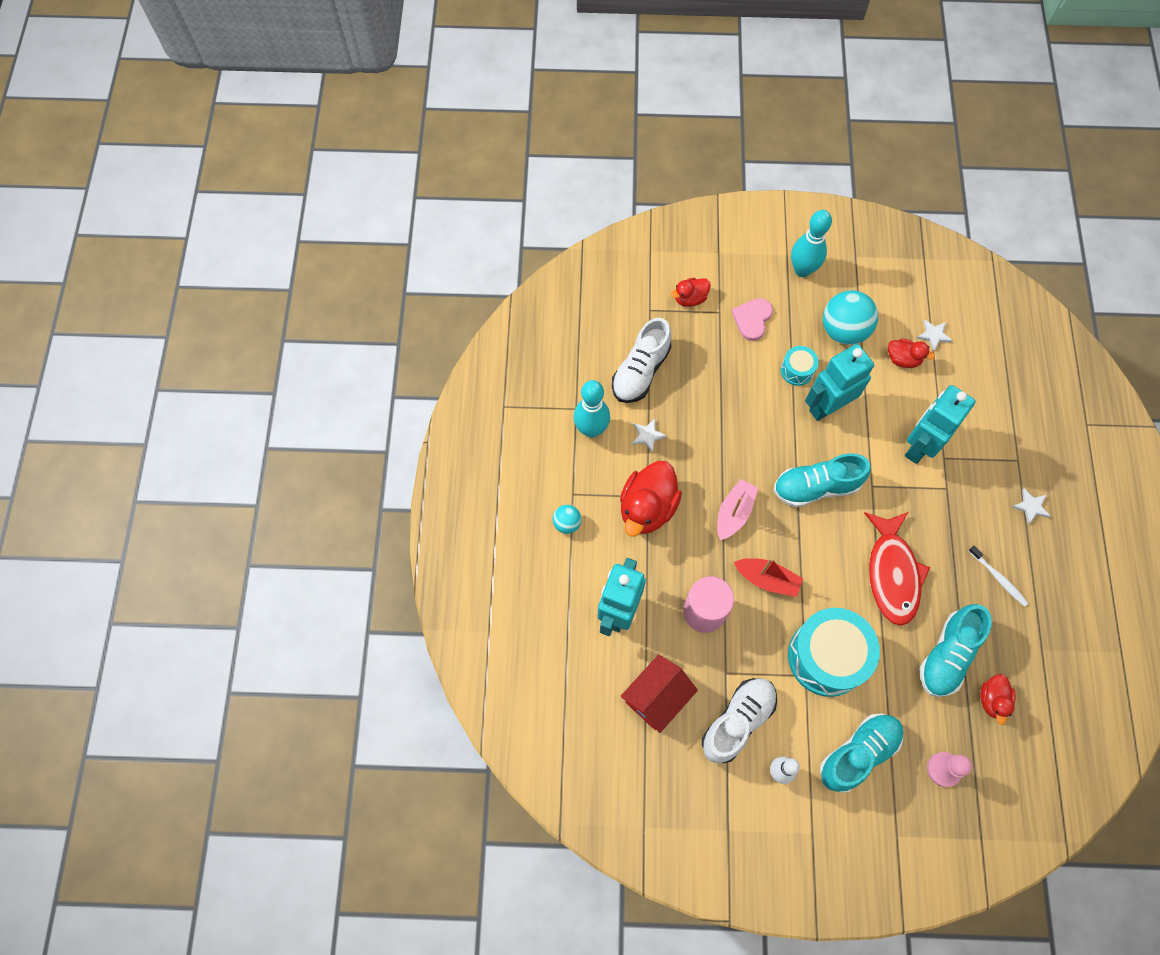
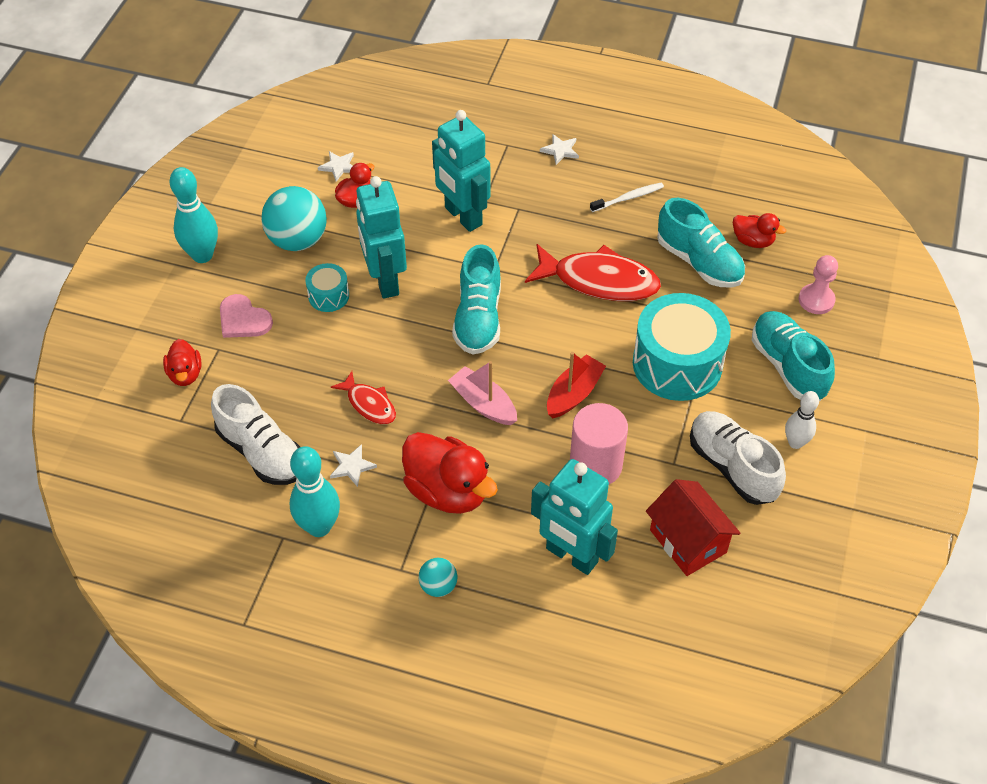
camera: 75 degrees left, 15 degrees down
none -> red fish [331,371,396,424]

